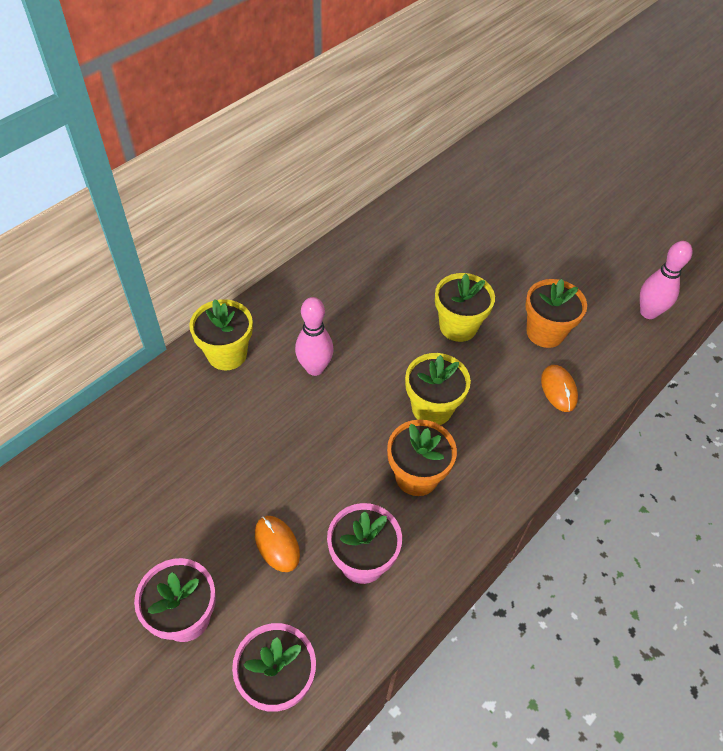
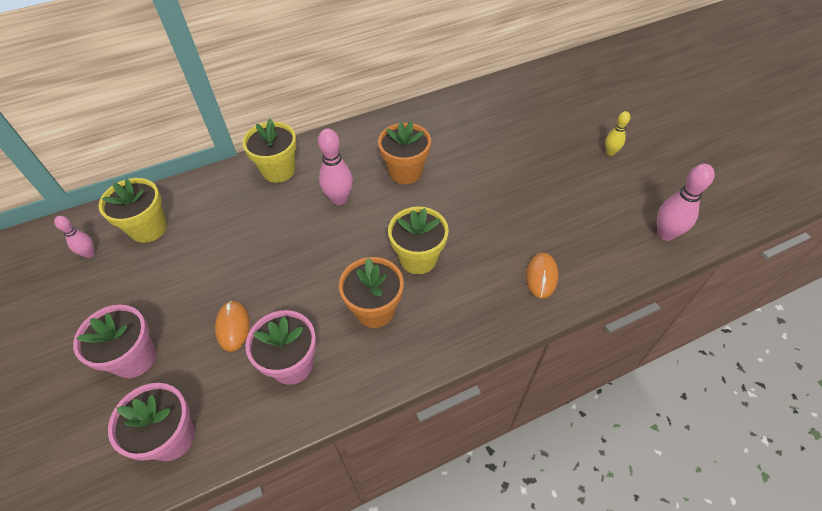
camera: 25 degrees right, 0 degrees up
yellow flower pot [435,273,495,342] -> yellow flower pot moved to [99,178,167,243]
orange flower pot [525,279,587,348] -> orange flower pot moved to [378,121,431,184]
none -> pink bowling pin [54,216,95,258]
none -> yellow bowling pin [605,111,630,156]

